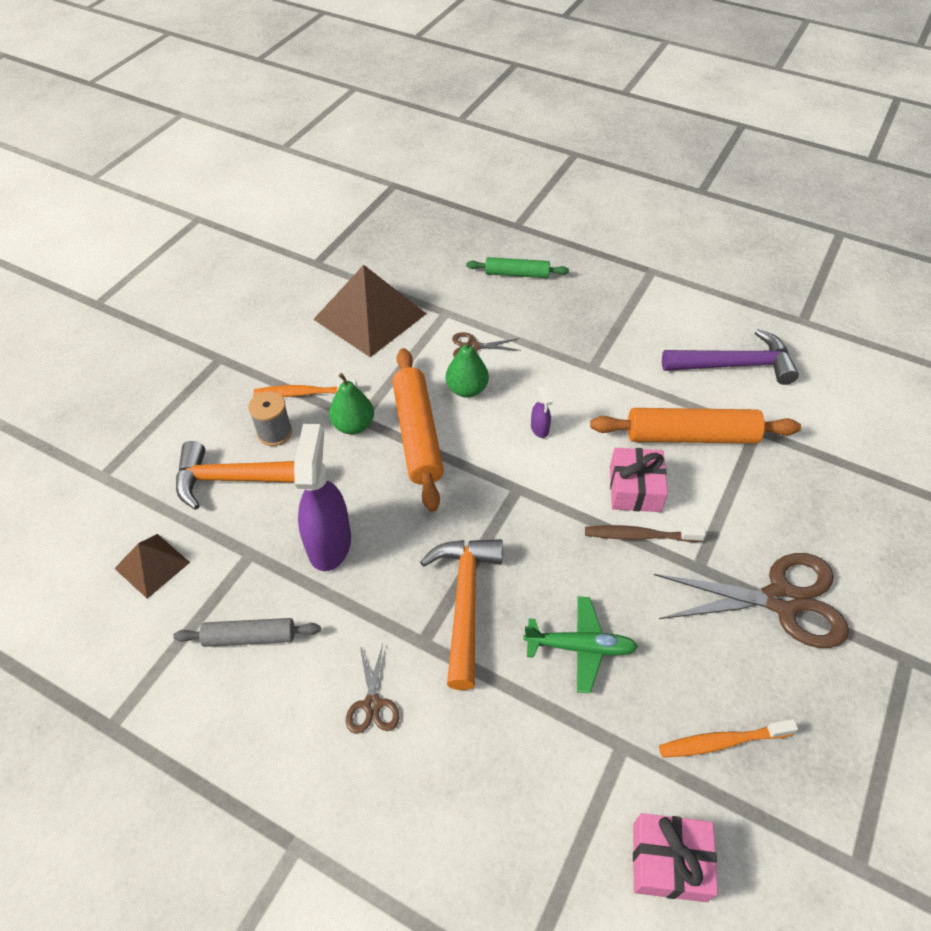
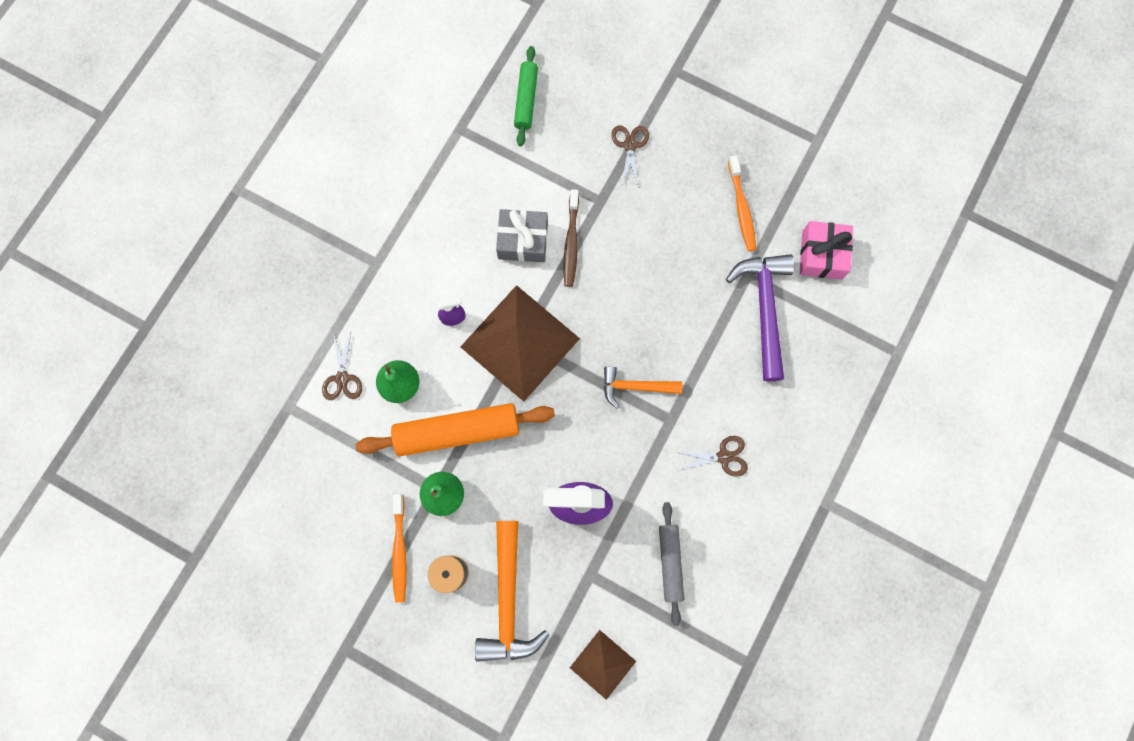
camera: 90 degrees left, 25 degrees up
brown pyramid [313,265,426,357] -> brown pyramid moved to [460,285,580,402]
orange hammer [420,539,503,690] -> orange hammer [604,366,682,408], size x0.61
green rolling pin [466,257,569,278] -> green rolling pin moved to [514,46,538,146]
green plane [523,596,638,693] -> none
orange rolling pin [590,408,801,444] -> none
pink gift [610,448,668,512] -> grey gift [496,209,548,262]
brown scissors [654,553,849,648] -> brown scissors [611,125,649,188], size x0.47
purple hammer [662,329,799,385] -> purple hammer moved to [726,254,794,381]

